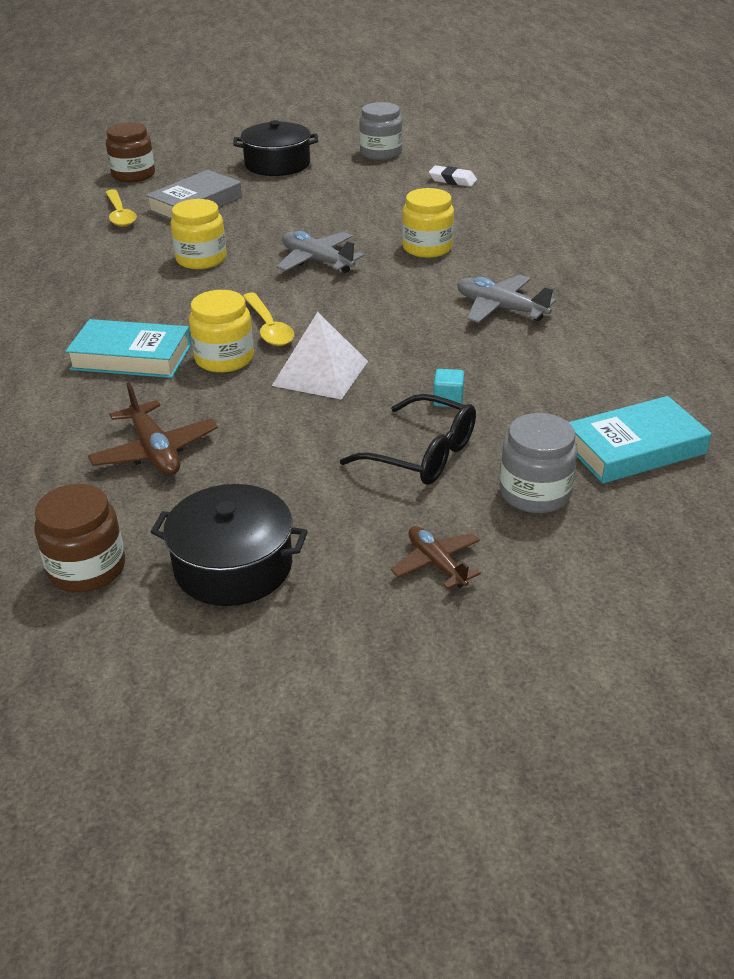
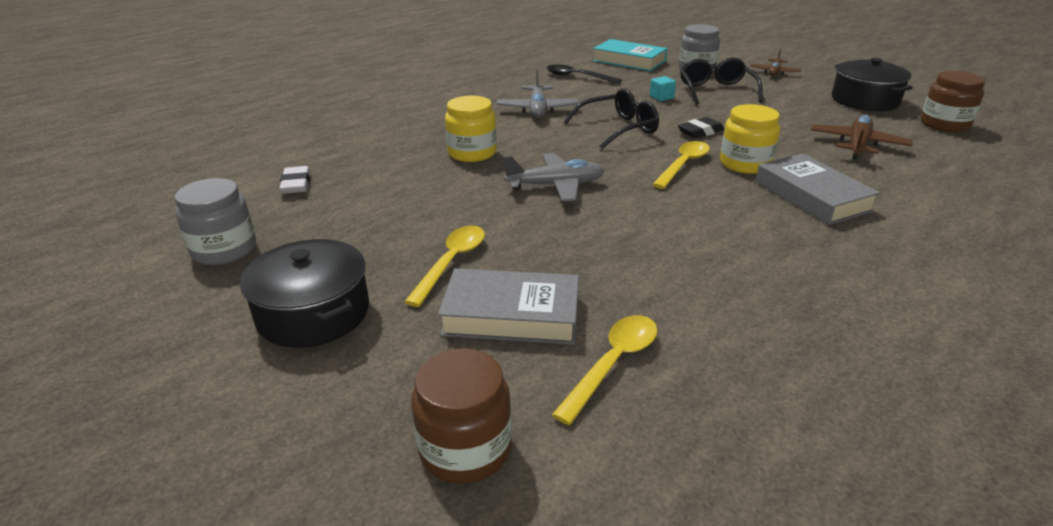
camera: 125 degrees left, 5 degrees down
turquoise book [65,319,191,378] -> grey book [756,153,880,225]
yellow jar [170,199,227,269] -> none
white pyramid [272,312,368,400] -> black eraser [678,117,724,138]
grey plane [276,231,364,273] -> grey plane turned 105 degrees counterclockwise [504,153,605,202]
none -> yellow spoon [404,226,485,307]
none -> black spoon [546,65,622,84]
none -> black glasses [564,88,659,149]

